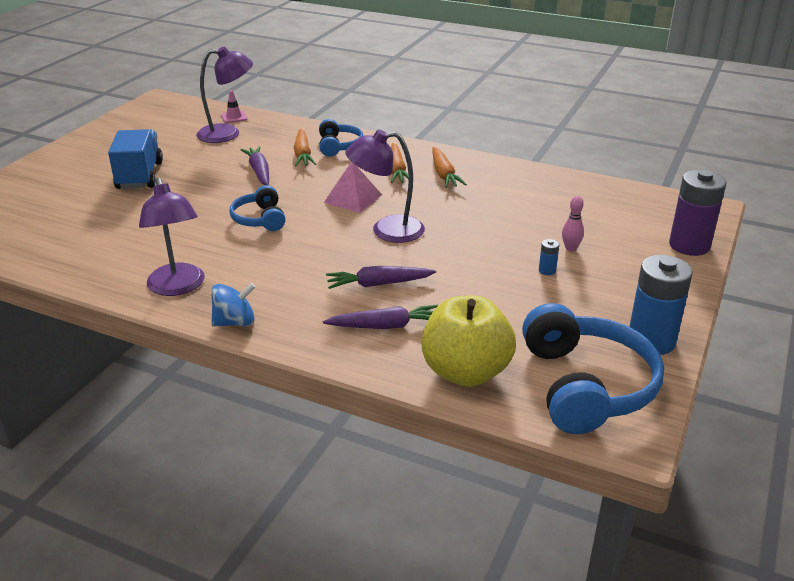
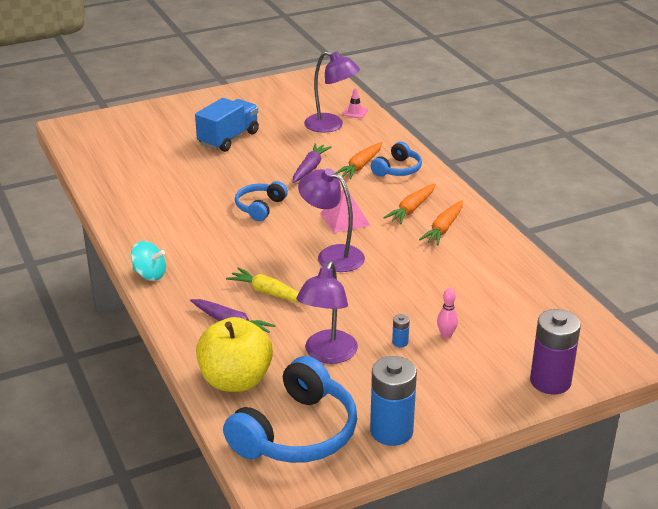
camera: 40 degrees right, 0 degrees up
purple lamp [139,178,205,296] -> purple lamp moved to [296,261,358,364]
blue spinning top [211,283,255,326] -> turquoise spinning top [131,241,166,281]
purple carrot [326,266,436,289] -> yellow carrot [226,268,300,303]

